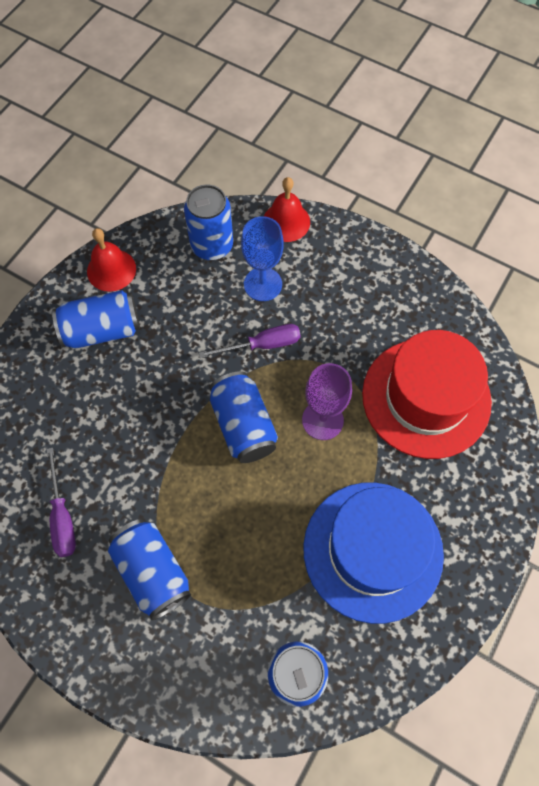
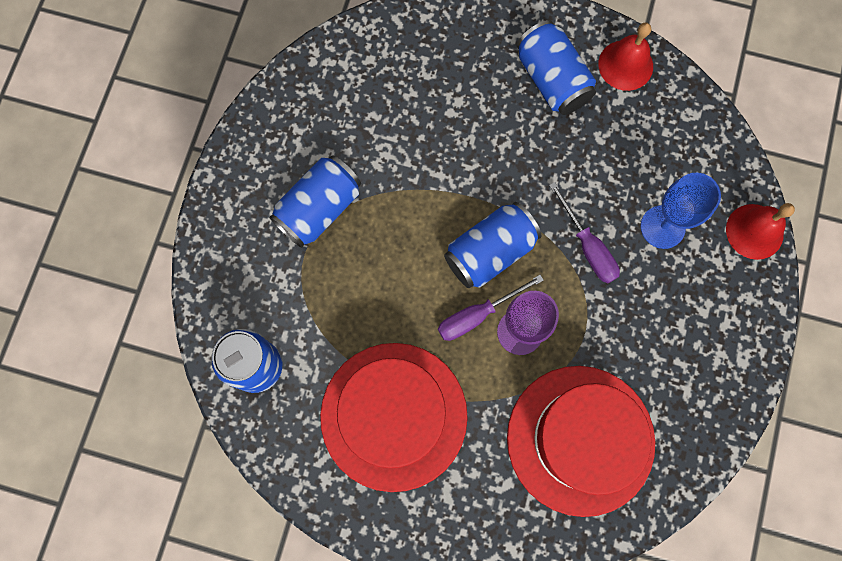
camera: 75 degrees right, 10 degrees up
purple screwdriver [46,448,76,557] -> purple screwdriver moved to [438,275,544,341]
blue can [184,184,233,260] -> none
blue hat [303,483,444,624] -> red hat [320,343,468,492]

